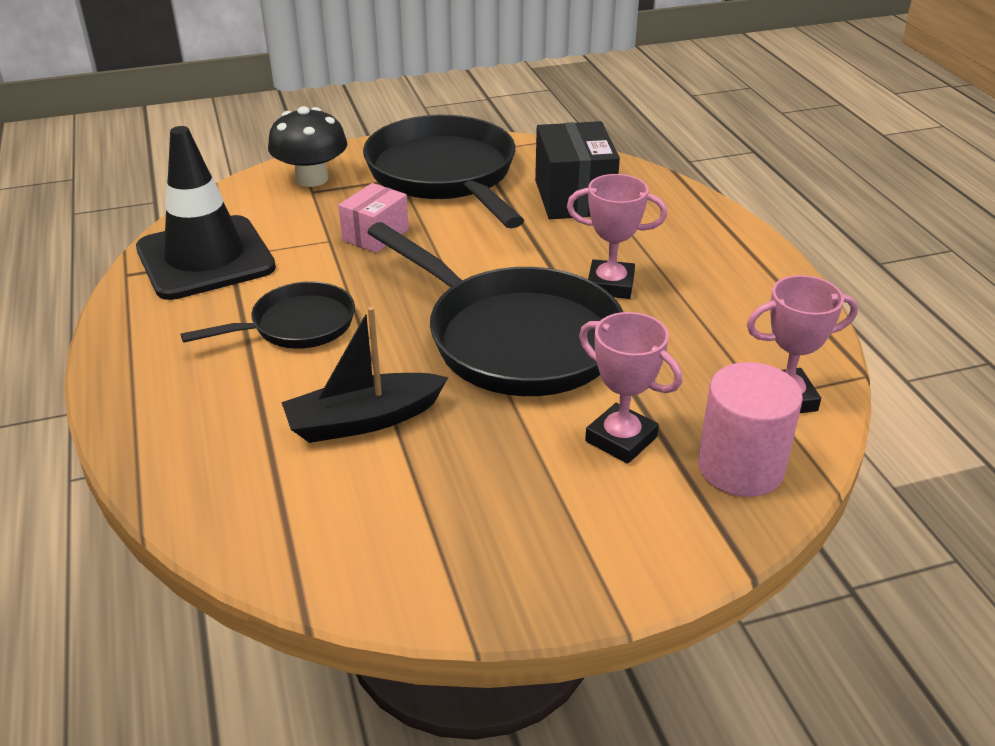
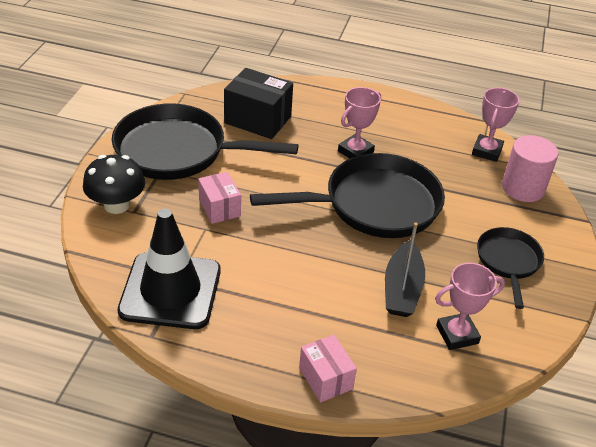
camera: 60 degrees left, 5 degrees up
black pan [181,281,355,349] -> black pan moved to [477,227,544,309]
pink trophy [579,312,682,464] -> pink trophy moved to [435,263,505,350]
none -> pink box [299,335,357,402]

